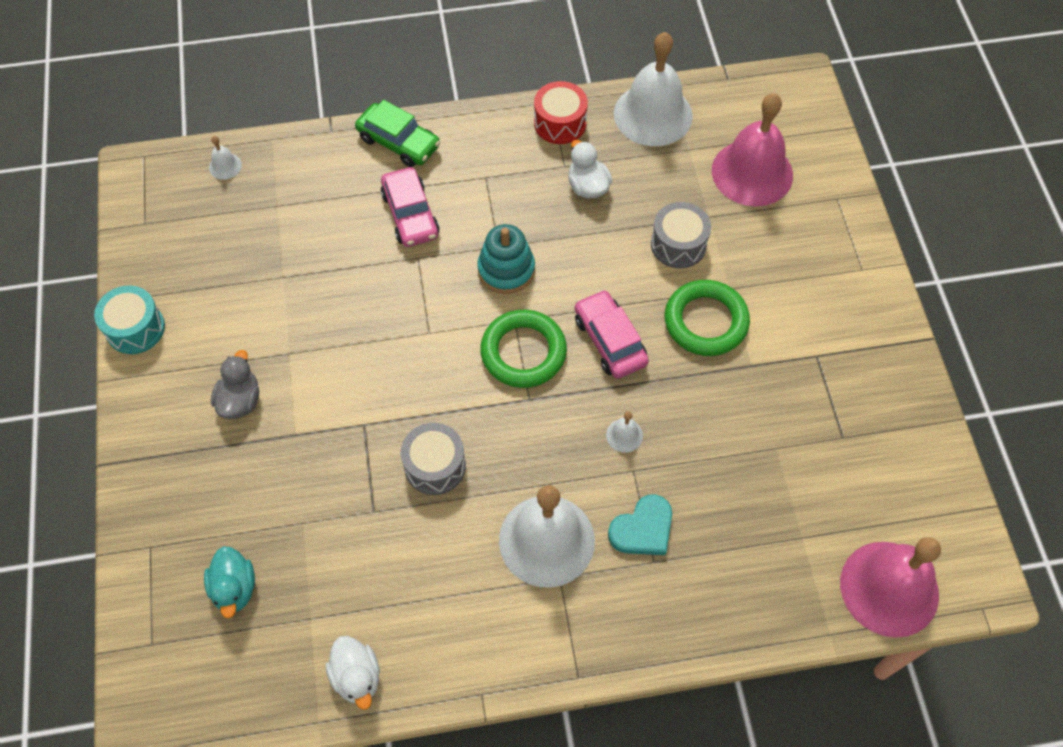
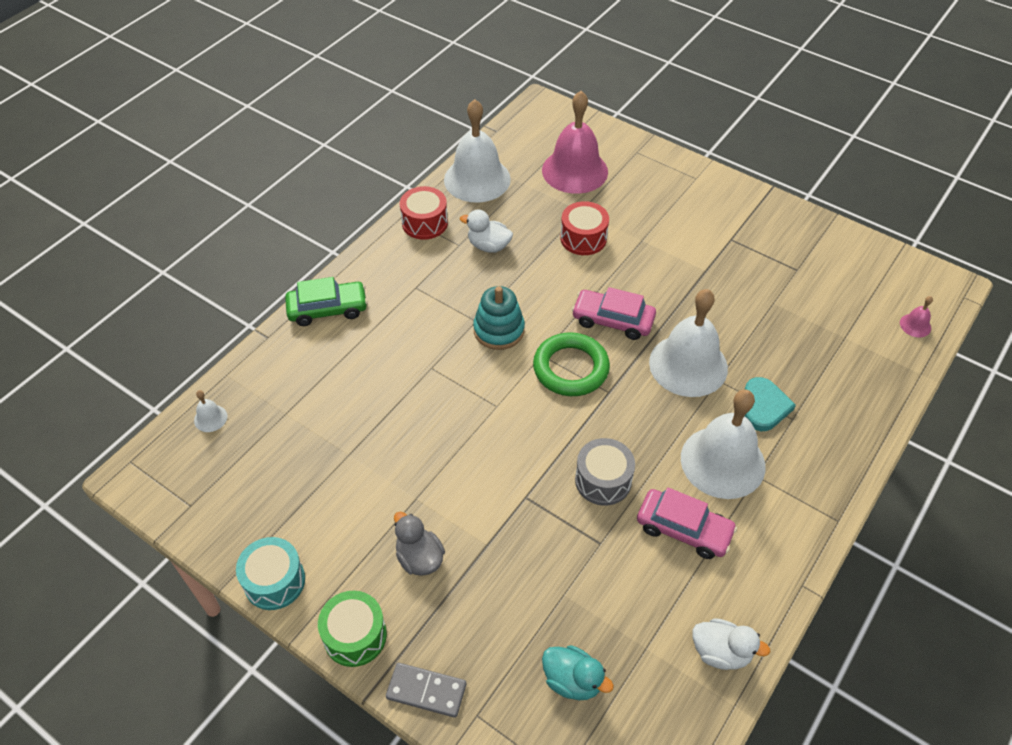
camera: 45 degrees left, 10 degrees down
pink car [381,167,439,247] -> pink car moved to [637,488,737,559]
white bell [606,411,643,453] -> white bell [649,289,728,397], size x2.48
grey drum [651,202,711,268] -> red drum [560,201,609,255]
green ring [665,280,750,356] -> none
pink bell [840,537,941,638] -> pink bell [900,296,933,337], size x0.40
none -> green drum [318,591,387,667]
none -> grey domino [386,663,466,718]

